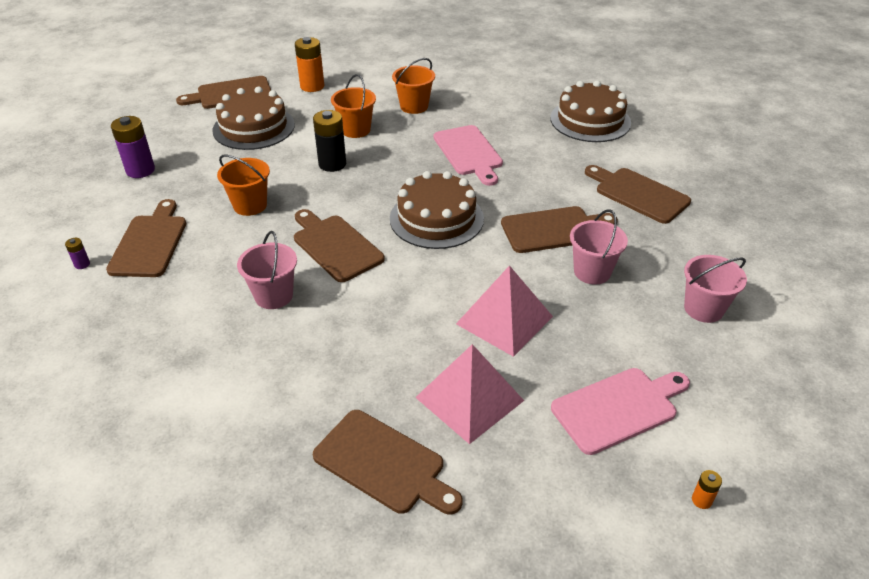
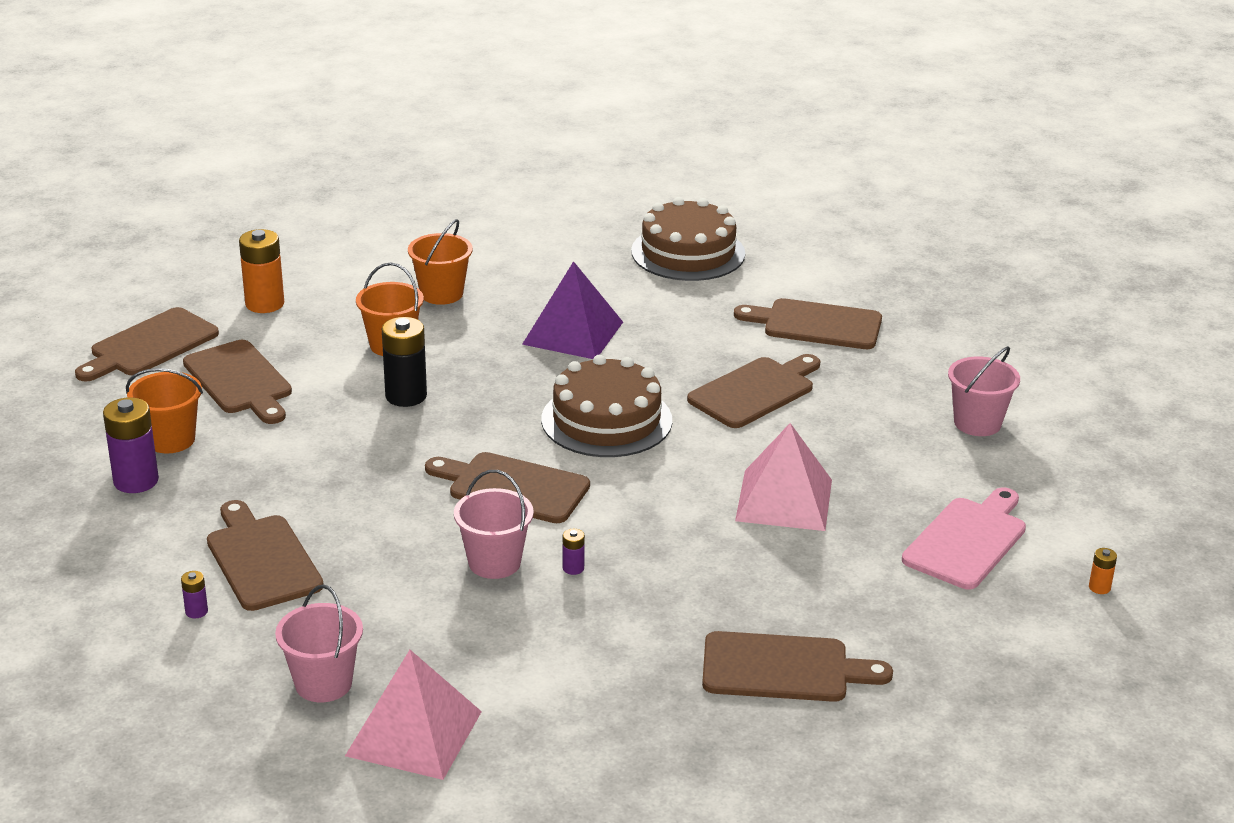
camera: 30 degrees left, 10 degrees down
brown cake [213,87,295,150] -> brown cutting board [183,340,292,424]
orange bucket [217,155,270,216] -> orange bucket moved to [126,368,203,453]
pink pyramid [415,344,524,444] -> pink pyramid moved to [345,650,482,780]
pink cutting board [434,125,503,186] -> purple pyramid [522,261,623,359]
pink bucket [570,210,628,285] -> pink bucket moved to [275,584,363,702]
none -> purple battery [563,529,585,575]

